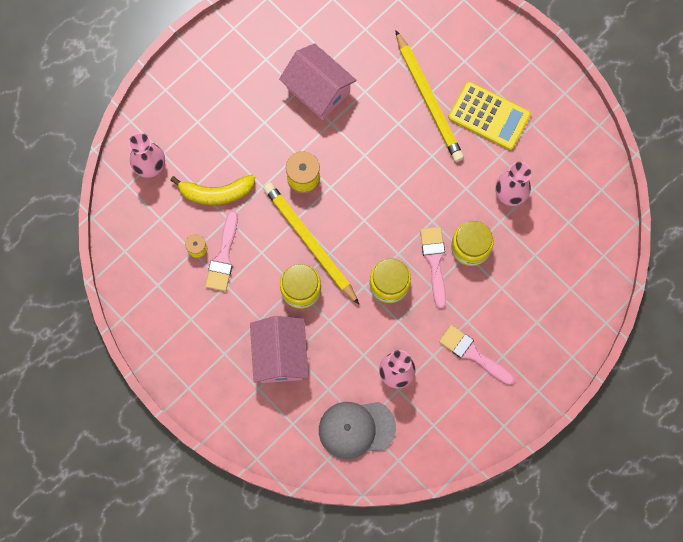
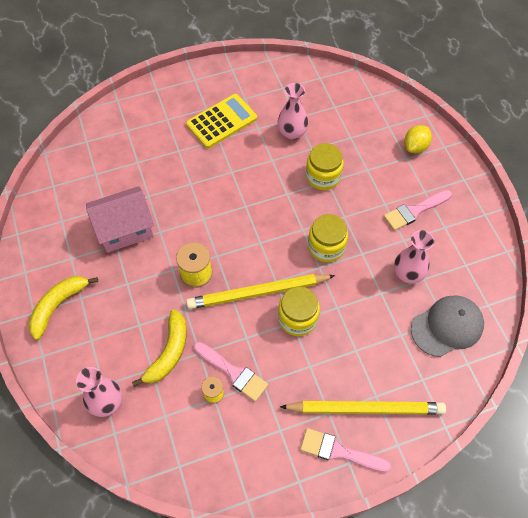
camera: 65 degrees left, 15 degrees down
pink house [250,316,309,383] -> none
grey cap [319,402,396,459] -> grey cap turned 135 degrees counterclockwise [411,295,484,357]
yellow pencil [395,30,464,162] -> yellow pencil moved to [280,401,446,414]
pink brush [420,227,446,308] -> pink brush moved to [300,428,391,472]
none -> yellow banana [29,276,98,340]
none -> yellow lemon [404,125,432,153]

